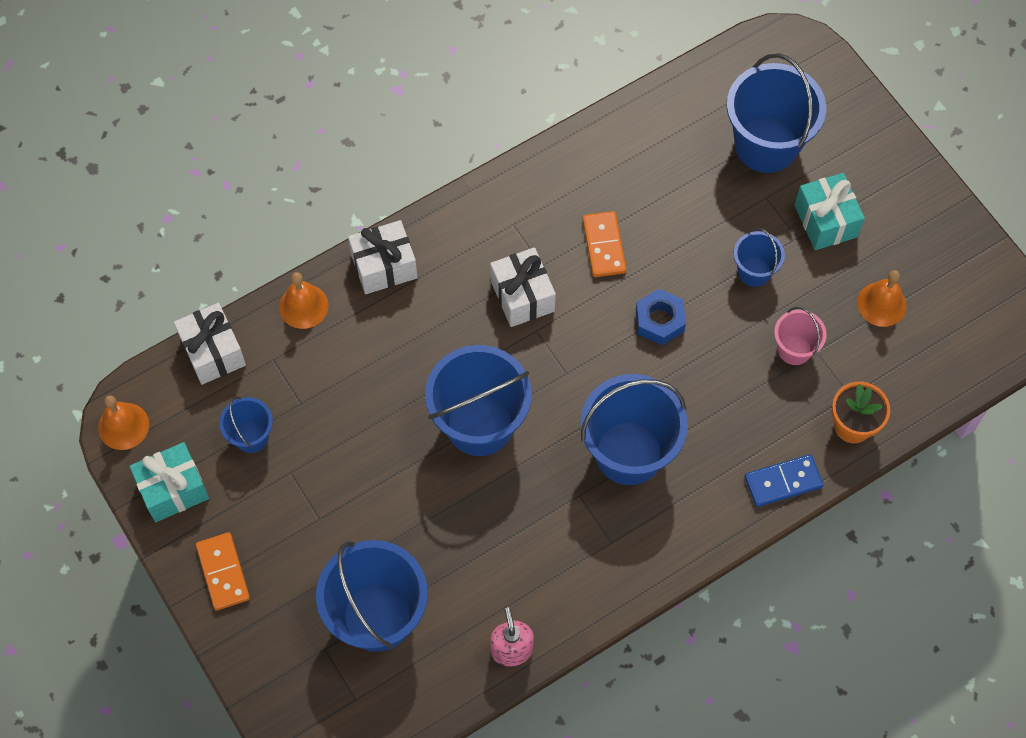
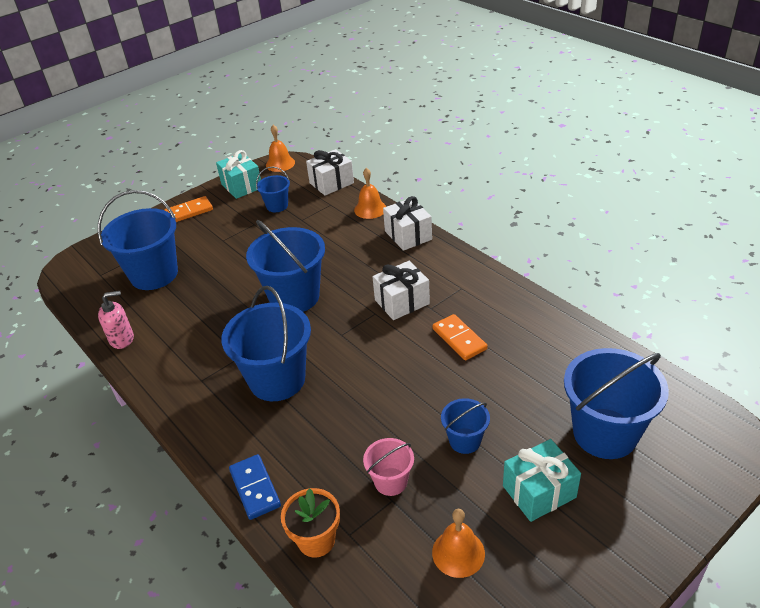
camera: 85 degrees right, 25 degrees down
orange domino [582,211,626,277] -> orange domino turned 75 degrees clockwise [432,314,488,360]
blue nut [636,289,686,345] -> none

